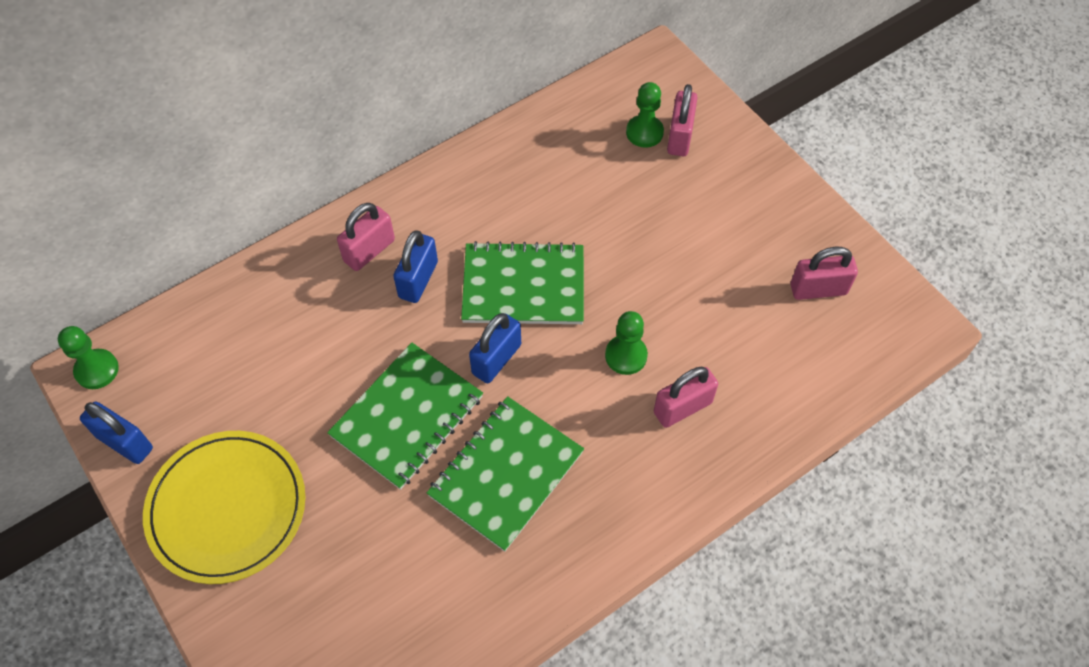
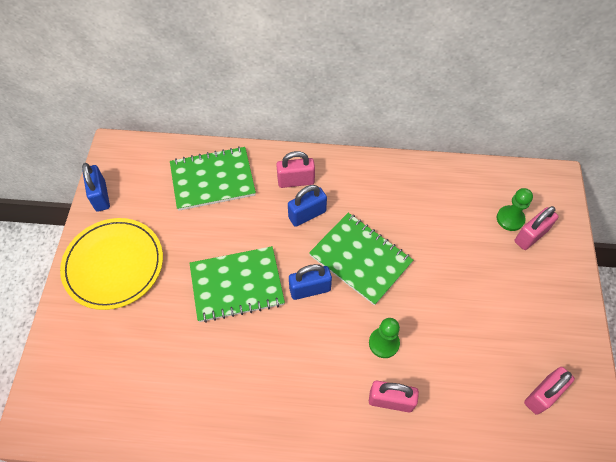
camera: 40 degrees right, 0 degrees up
green pawn [58,326,119,389] -> none
green notebook [427,396,584,552] -> green notebook moved to [170,146,256,211]
pink padlock [791,247,858,300] -> pink padlock turned 75 degrees counterclockwise [524,367,575,415]

